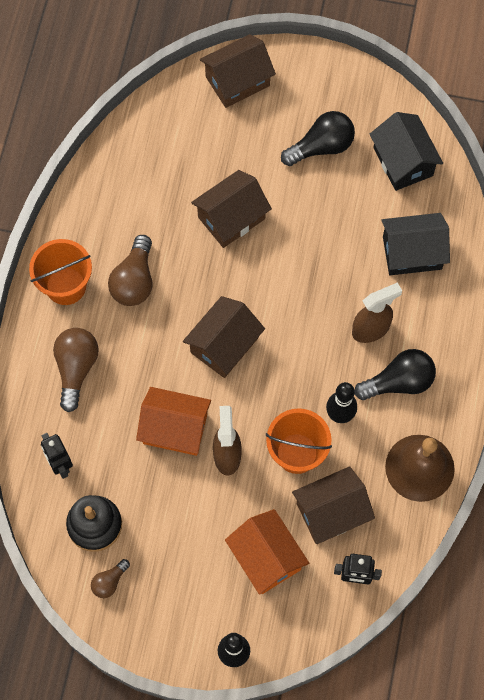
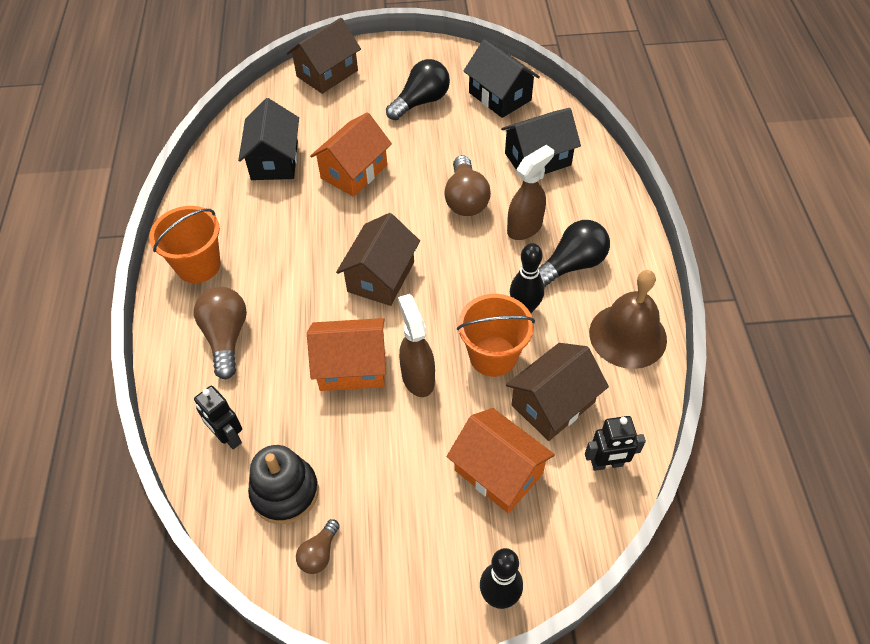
camera: 15 degrees left, 15 degrees down
brown light bulb [108,235,152,306] -> brown light bulb moved to [444,155,491,216]
brown house [191,170,272,248] -> orange house [310,112,392,197]
none -> black house [238,98,299,180]

